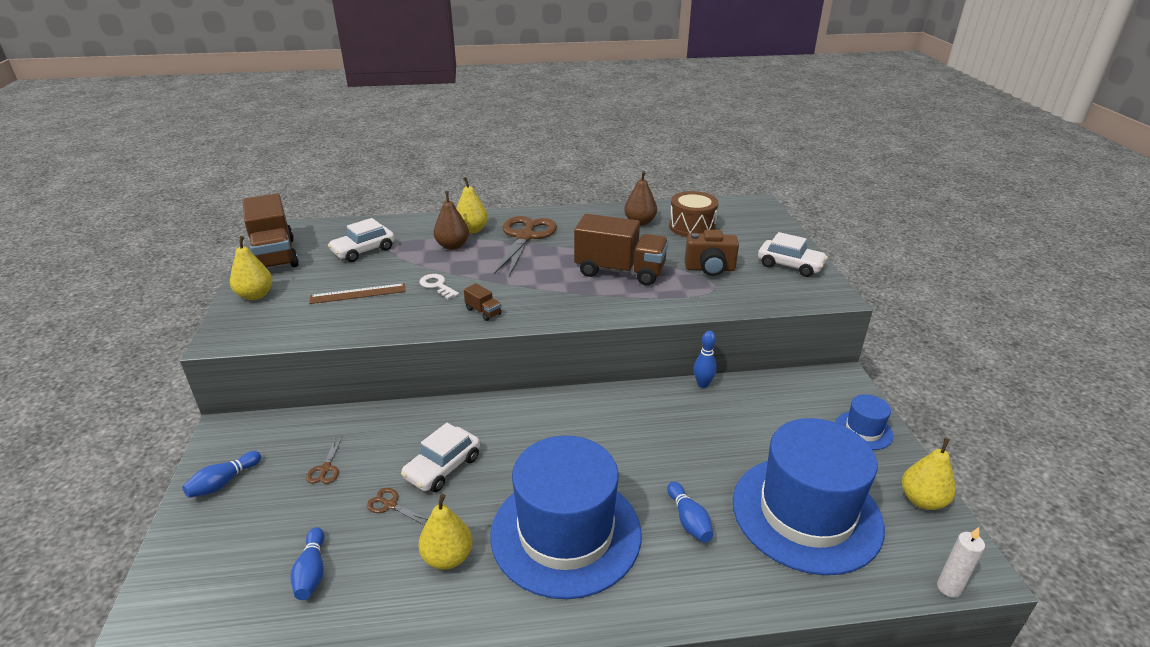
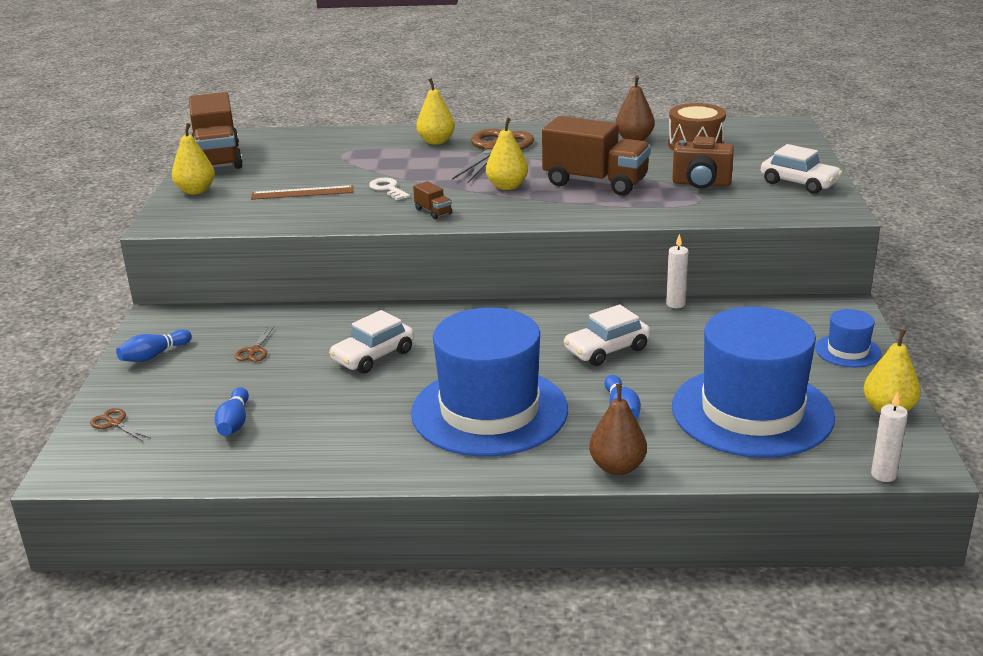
camera: 10 degrees right, 5 degrees down
white car [328,218,395,262] -> white car moved to [564,305,650,366]
brown scissors [367,488,428,525] -> brown scissors moved to [90,408,150,442]
yellow pear [418,494,473,570] -> yellow pear moved to [486,117,528,190]
brown pear [434,191,469,250] -> brown pear moved to [589,384,647,475]
blue bowling pin [694,331,717,388] -> white candle [666,234,689,308]

